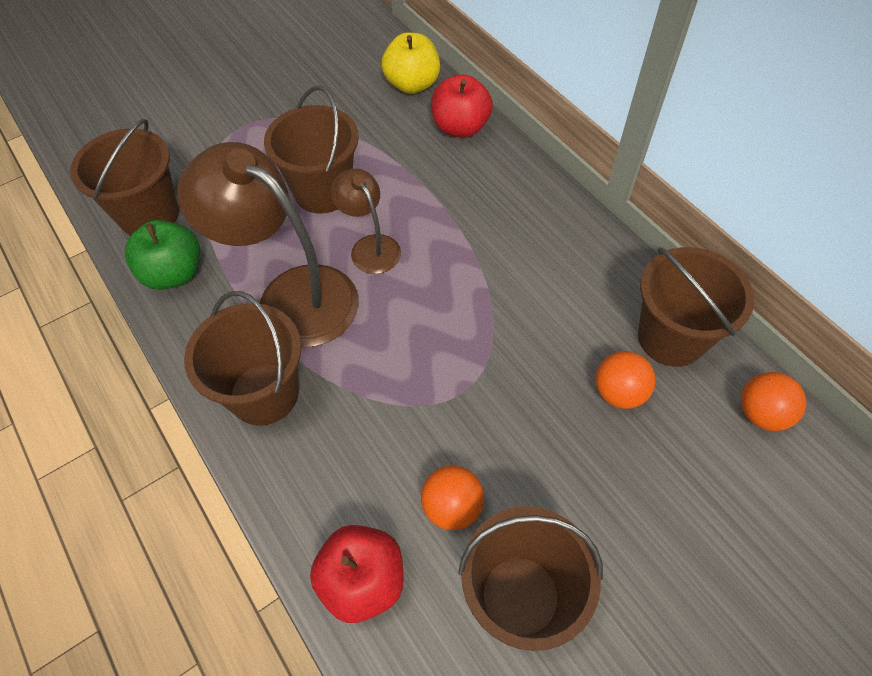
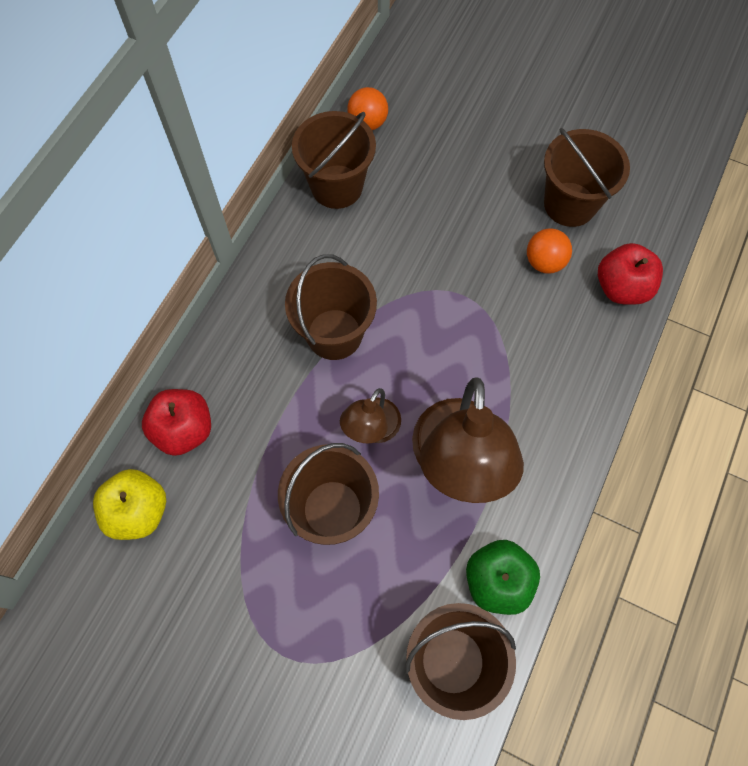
camera: 120 degrees left, 10 degrees up
brown bucket [184,291,302,426] -> brown bucket moved to [285,254,377,360]
orange ball [596,351,656,409] -> none

